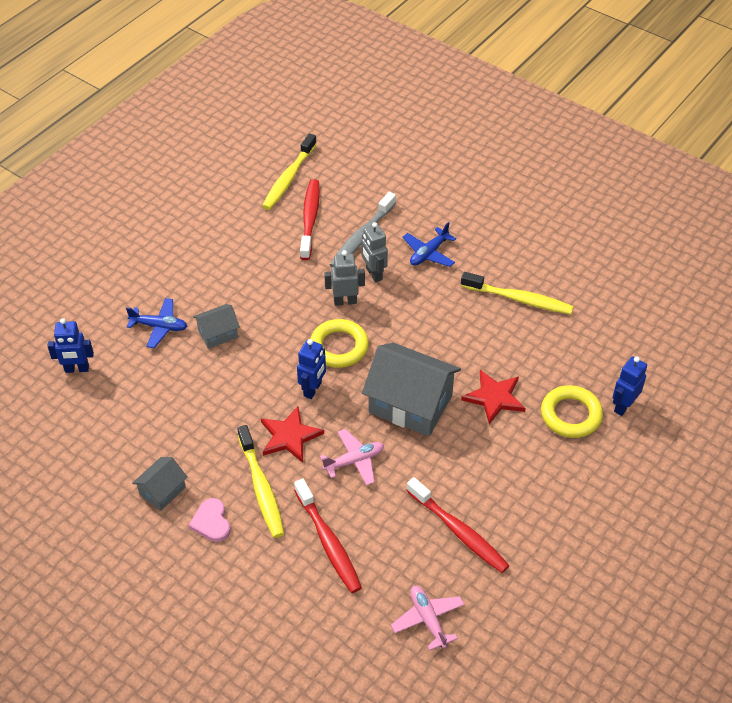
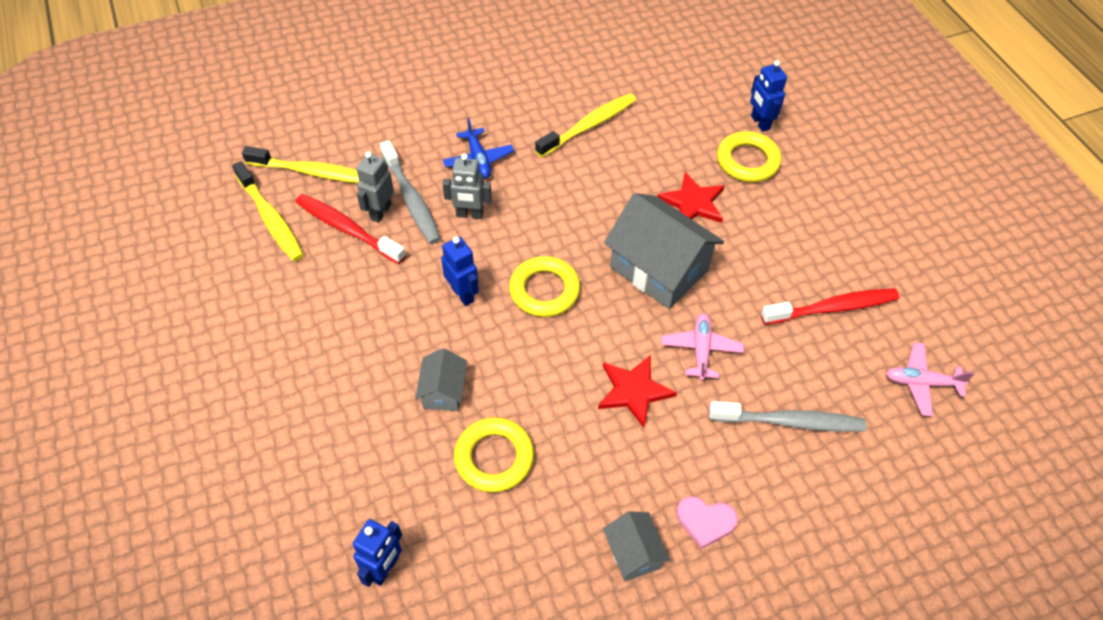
camera: 60 degrees left, 5 degrees up
blue plane [126,298,187,348] -> none
yellow toothbrush [237,425,284,538] -> yellow toothbrush moved to [242,146,360,183]
red toothbrush [294,479,362,593] -> grey toothbrush [709,401,866,432]
blue robot [297,339,326,399] -> blue robot moved to [441,237,479,306]
grey robot [324,250,365,306] -> grey robot moved to [356,151,394,223]
grey house [362,343,461,436] -> grey house turned 75 degrees clockwise [604,193,724,309]
none -> yellow ring [454,417,534,493]

